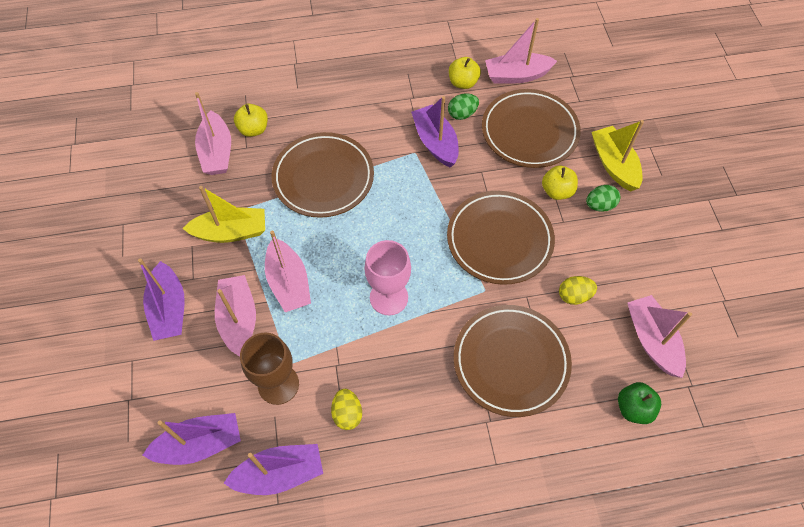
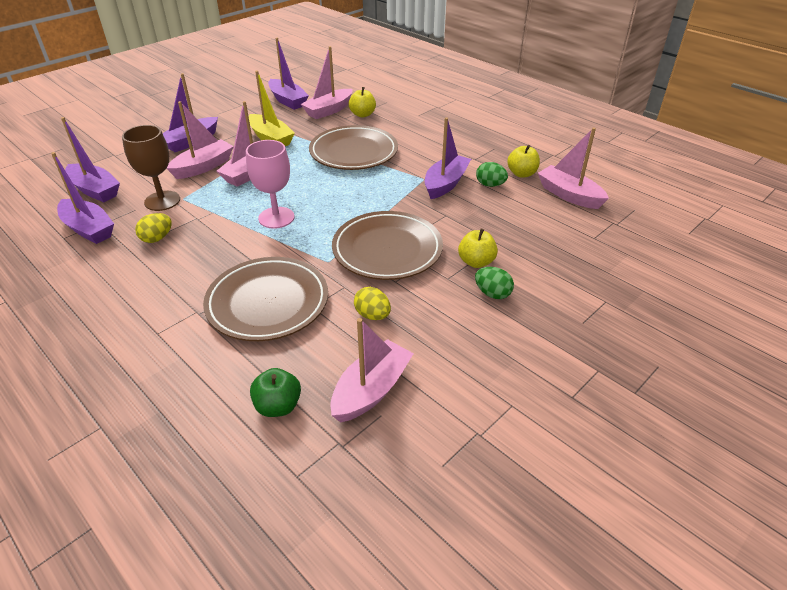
camera: 55 degrees right, 20 degrees down
brown plate [482,89,581,168] -> none
yellow boat [592,120,644,191] -> none
none -> purple boat [268,38,309,110]

